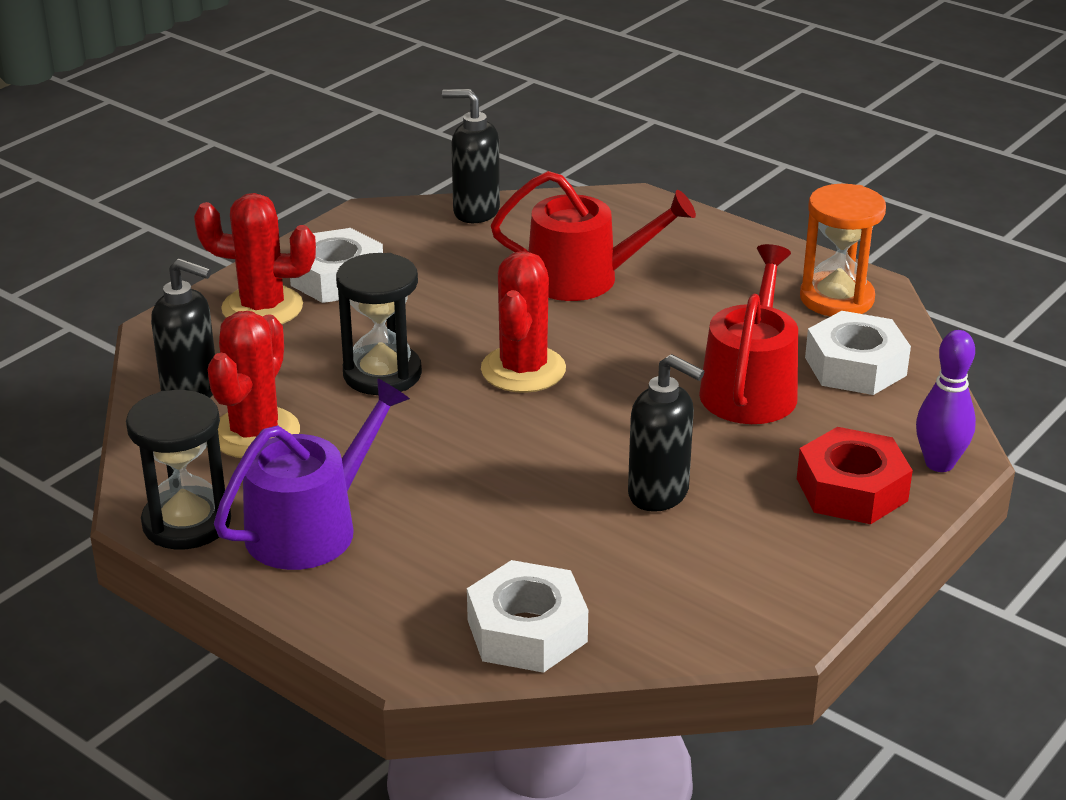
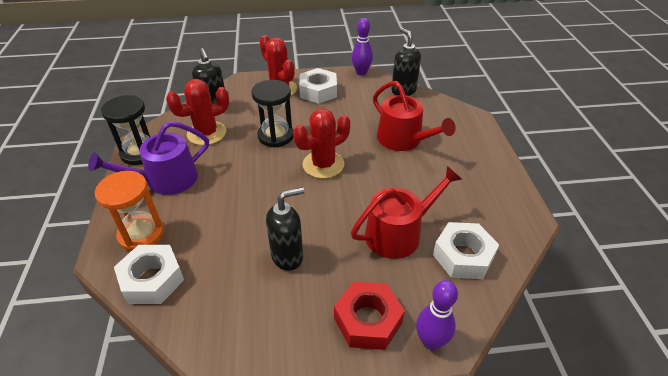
camera: 45 degrees right, 10 degrees up
purple watering can [214,378,410,570] -> purple watering can turned 150 degrees clockwise [88,121,209,195]
black soap dispenser [628,354,704,512] -> black soap dispenser turned 105 degrees counterclockwise [266,187,305,271]
orange hourglass [800,184,886,316] -> orange hourglass moved to [95,171,164,252]
none -> purple bowling pin [352,18,373,75]

